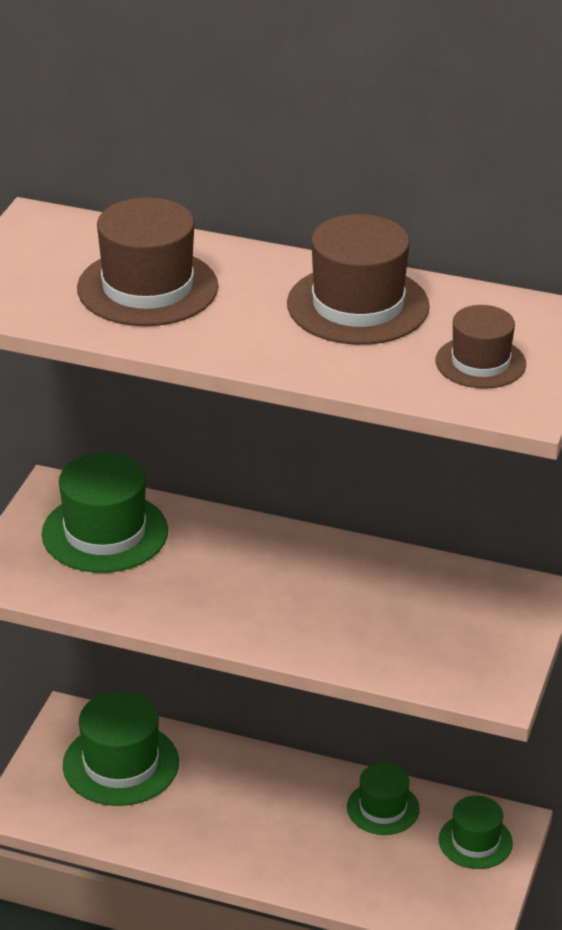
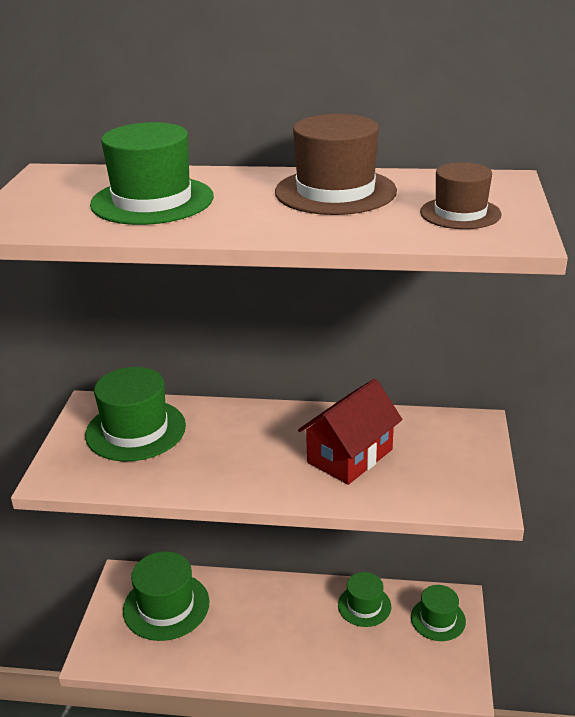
camera: 10 degrees left, 5 degrees down
brown hat [77,197,218,326] -> green hat [90,122,214,225]
none -> red house [298,379,403,485]

